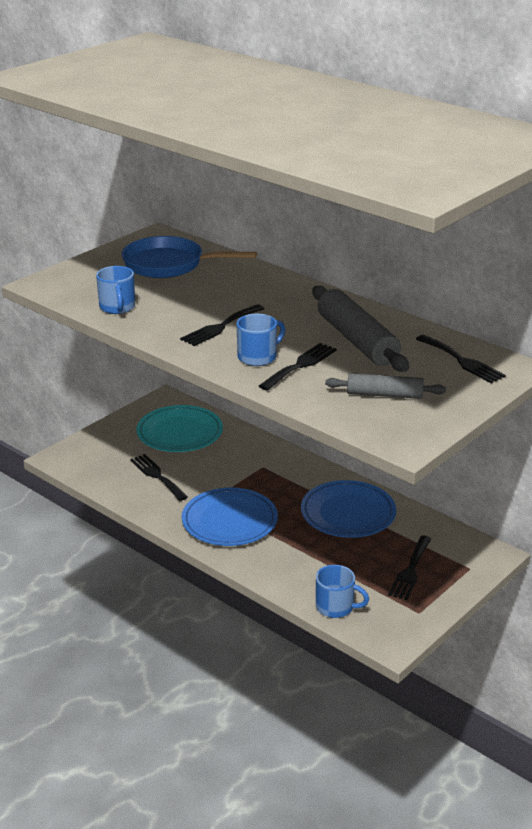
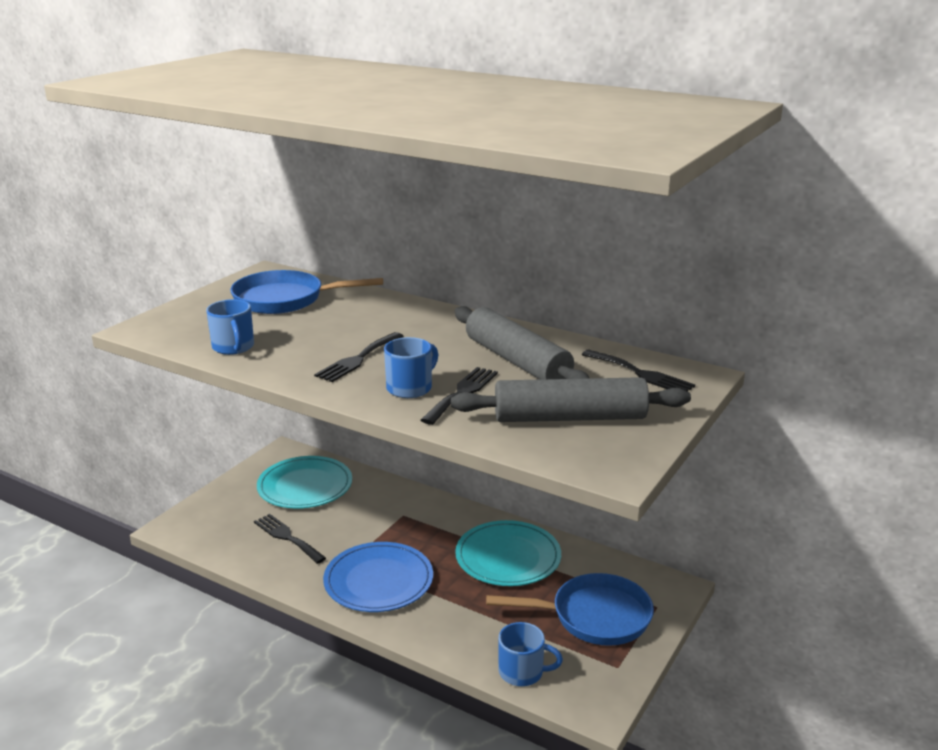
camera: 10 degrees left, 5 degrees down
blue plate [301,480,396,538] -> turquoise plate [455,520,561,586]
grey rolling pin [325,373,446,399] -> grey rolling pin [451,377,691,422], size x1.69
black fork [388,535,431,600] -> blue pan [486,573,654,646]

